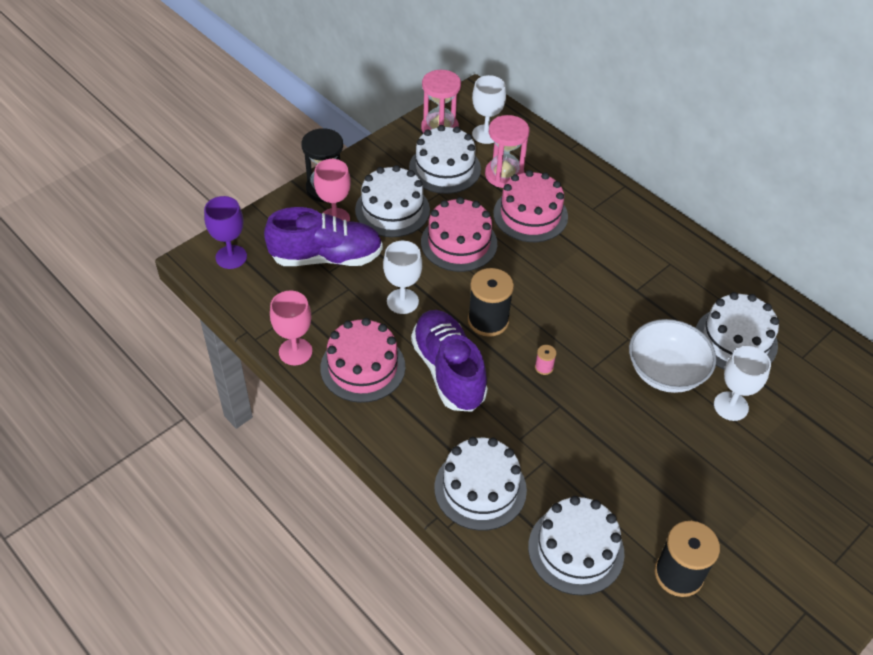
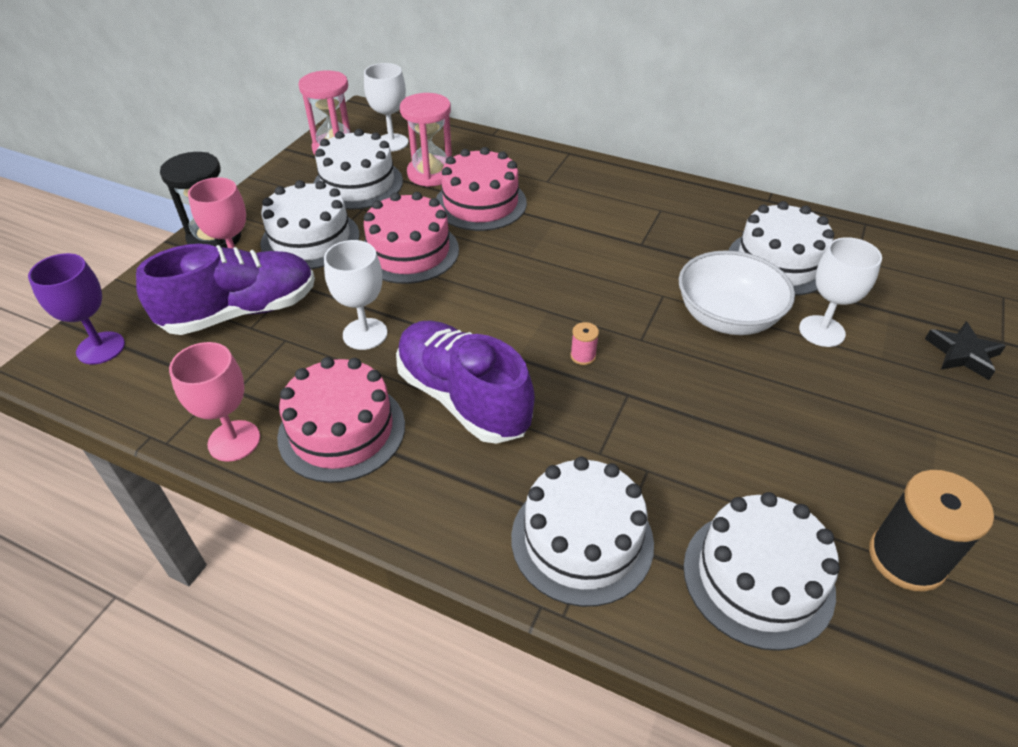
camera: 20 degrees left, 5 degrees down
black spool [468,268,514,337] -> none
none -> black star [925,321,1006,380]

